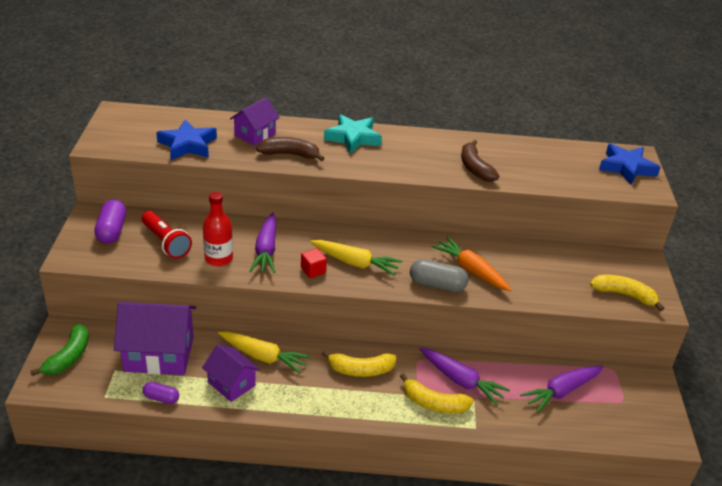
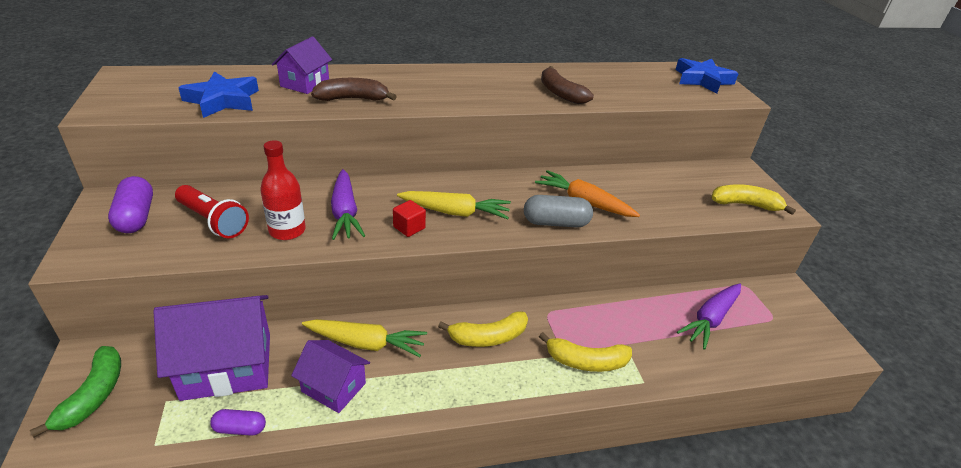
camera: 15 degrees left, 0 degrees up
turquoise star [324,114,382,154] -> none
purple carrot [420,347,510,406] -> none

